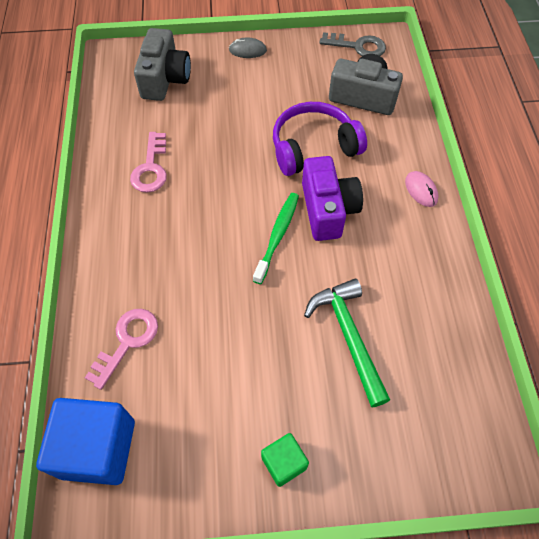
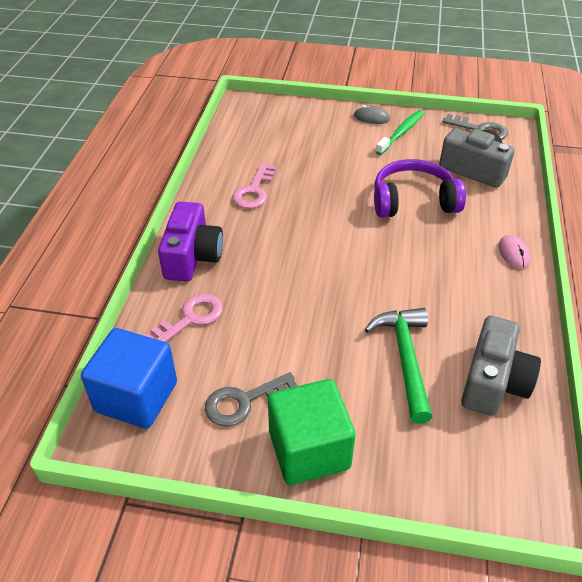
camera: 15 degrees right, 15 degrees down
grey camera [134,28,191,101] -> grey camera moved to [461,316,541,416]
green toothbrush [253,193,299,284] -> green toothbrush moved to [375,110,424,155]
green cube [261,433,309,487] -> green cube [268,379,356,485], size x1.91
purple camera [302,156,363,241] -> purple camera moved to [158,202,223,281]
none -> grey key [205,372,298,427]

